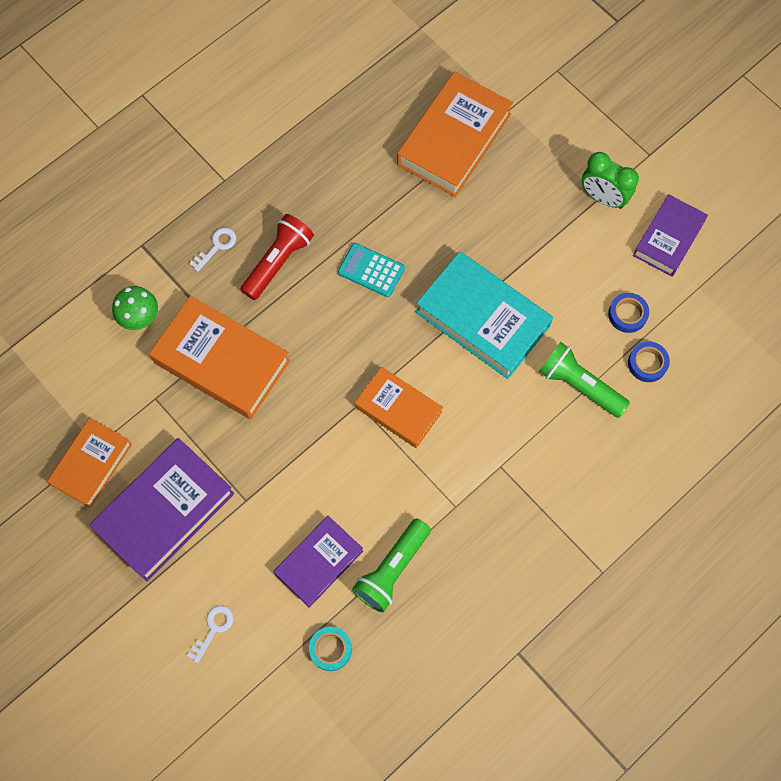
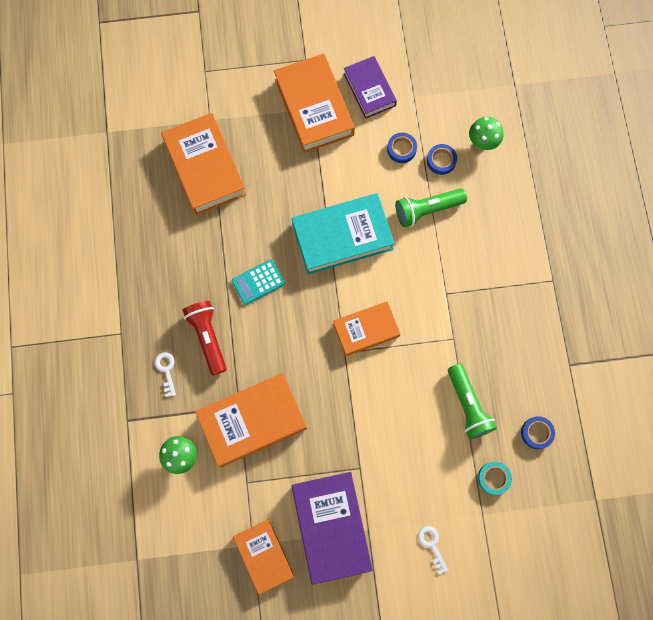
camera: 55 degrees left, 5 degrees up
purple book [273,516,363,608] -> none
green clock [582,152,639,209] -> orange book [274,54,355,153]
none -> green mushroom [469,117,504,150]
none -> blue tape [521,416,555,449]

